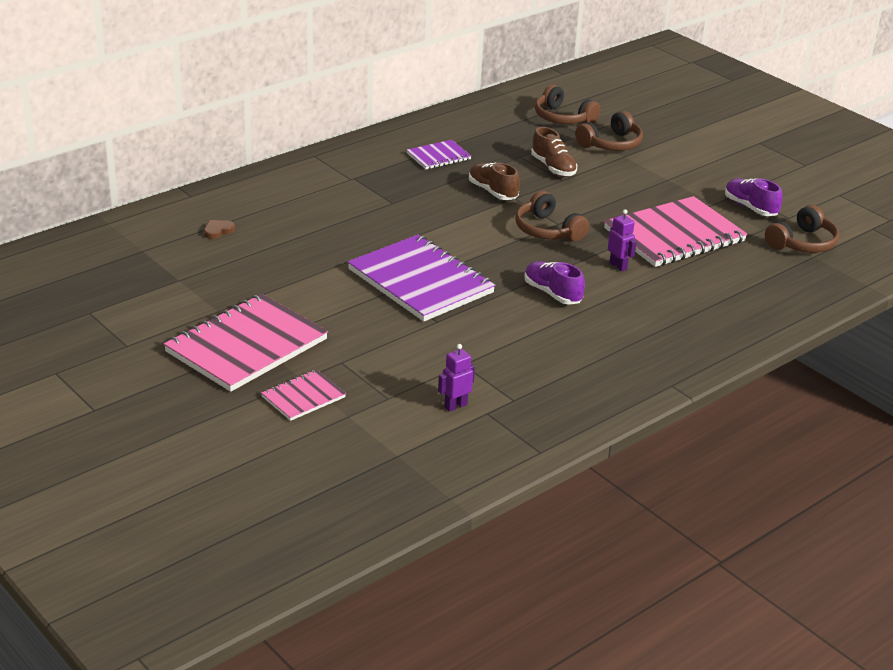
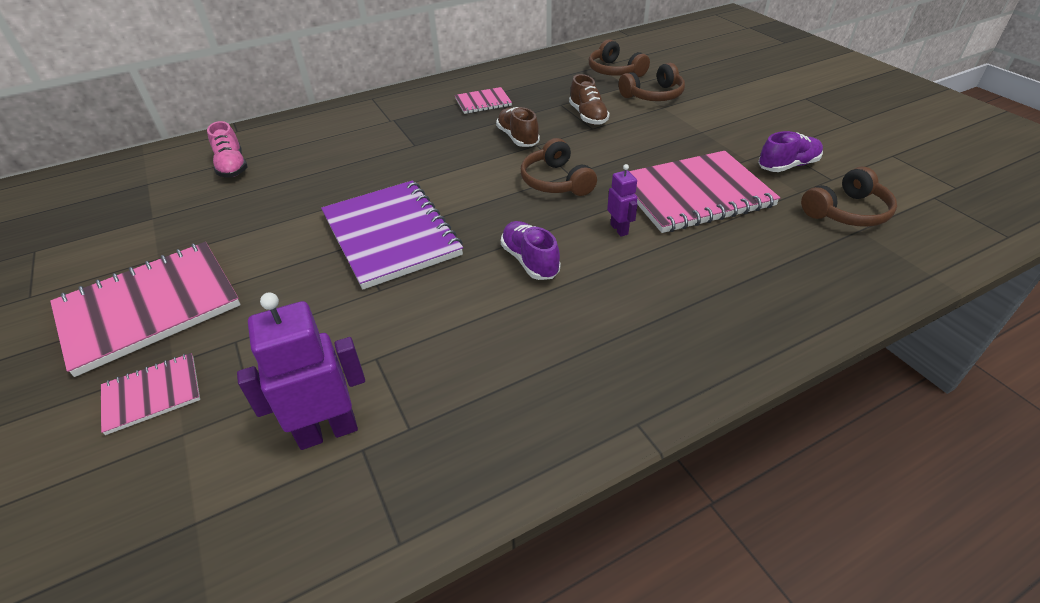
camera: 15 degrees right, 10 degrees up
brown heart [204,220,235,239] -> pink shoe [207,121,247,178]
purple notebook [407,140,471,169] -> pink notebook [455,87,512,114]
purple robot [438,344,475,412] -> purple robot [237,293,365,450], size x1.85
purple shoe [725,178,783,216] -> purple shoe turned 90 degrees clockwise [758,131,823,172]

